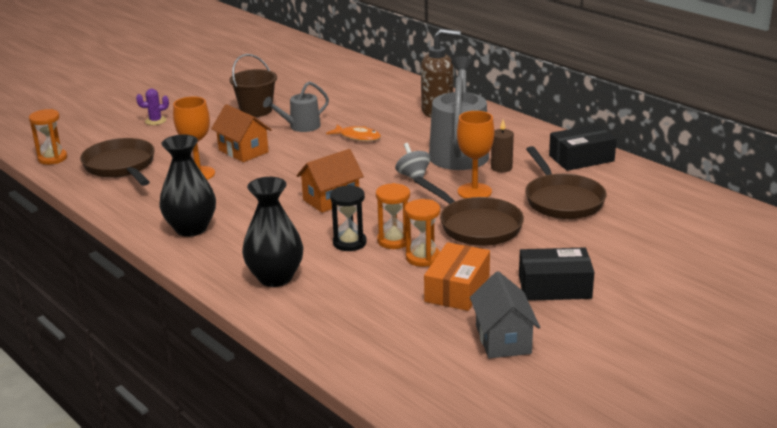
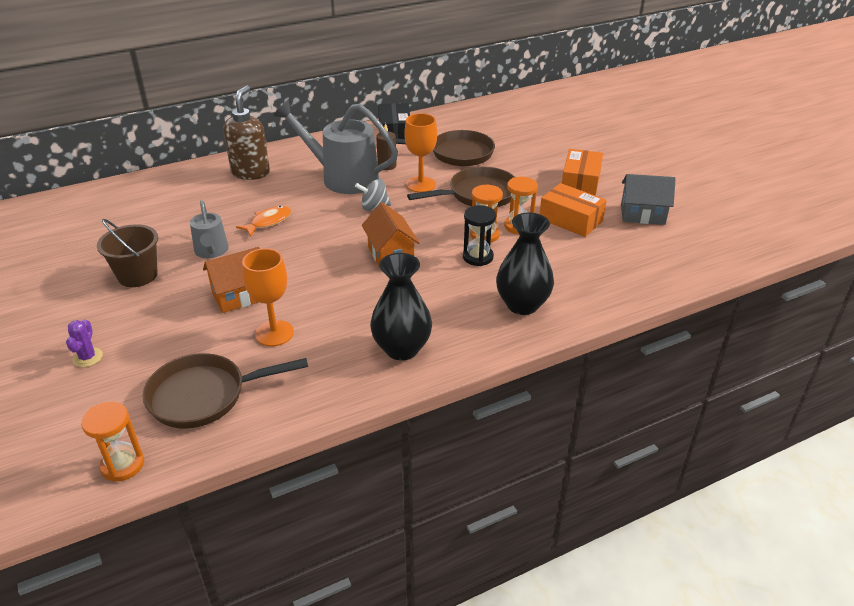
camera: 75 degrees left, 10 degrees up
black box [519,247,594,301] -> orange box [562,149,603,196]

